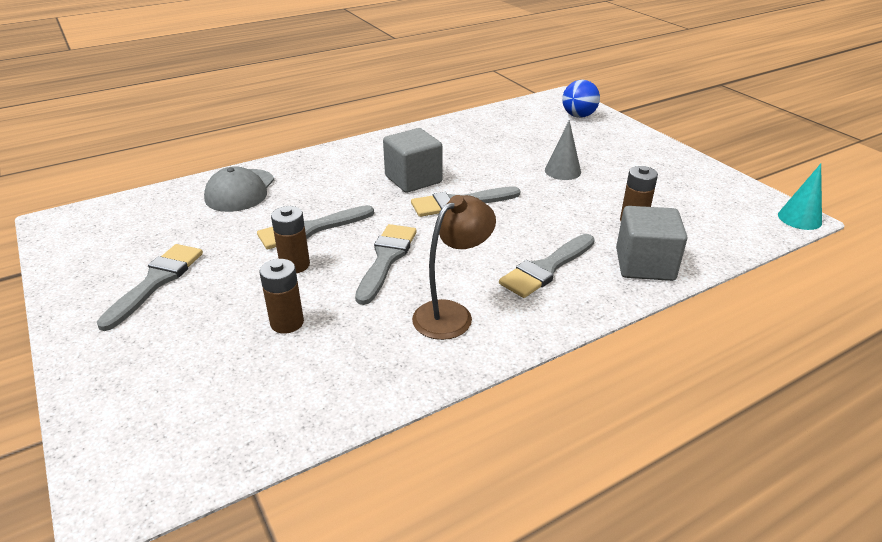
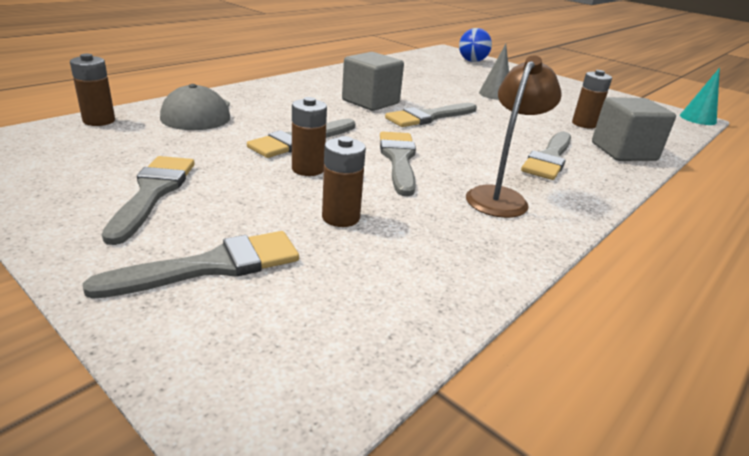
camera: 20 degrees left, 5 degrees down
none -> brown battery [70,54,115,126]
none -> grey brush [83,231,299,299]

